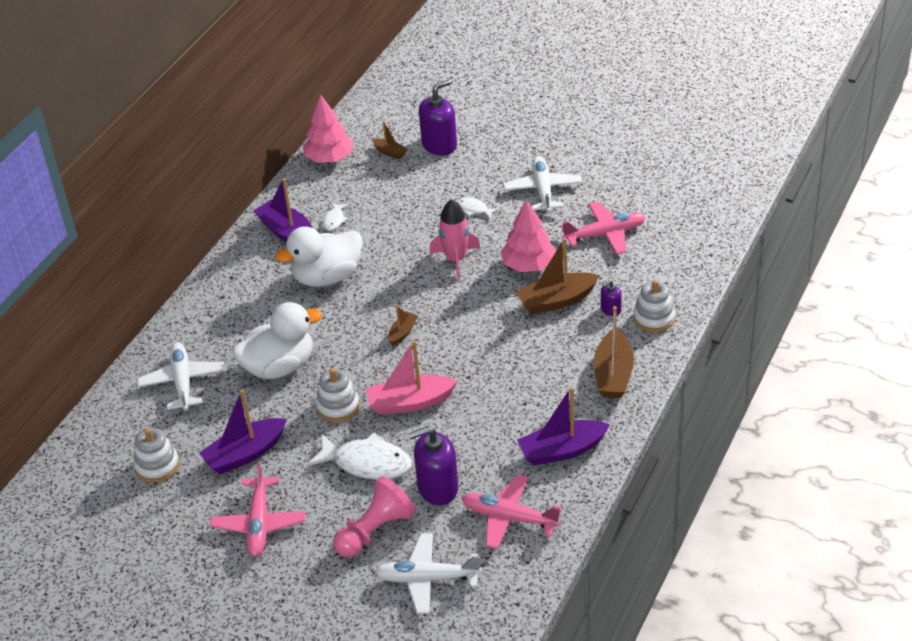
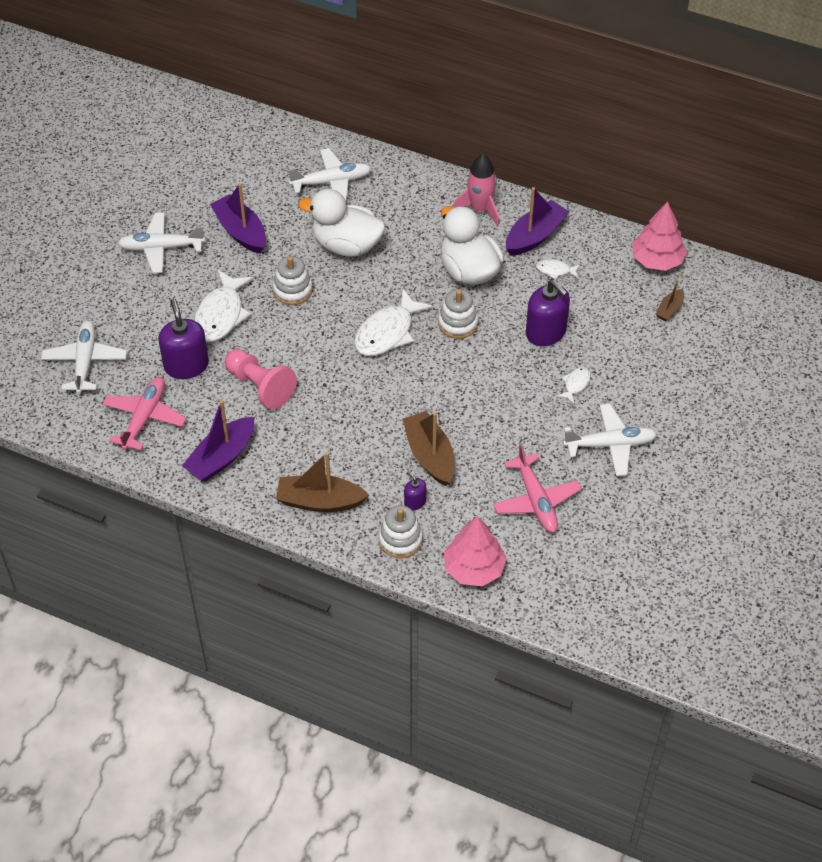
camera: 85 degrees right, 10 degrees up
white stacking toy [134,428,179,483] -> white stacking toy moved to [438,289,478,339]
pink plane [210,462,306,557] -> white plane [117,212,205,273]
white duck [232,302,322,379] -> white duck turned 135 degrees clockwise [298,189,385,257]
pink pawn [333,476,416,557] -> pink pawn moved to [225,349,297,410]
pink boat [366,340,457,414] -> none
brown boat [388,305,418,346] -> white fish [354,289,433,356]
purple soap dispenser [419,80,457,156] -> purple soap dispenser moved to [526,280,570,346]
pink rocket [429,199,480,280] -> pink rocket moved to [453,154,499,226]
pink tree [500,199,556,272] -> pink tree moved to [444,516,507,586]
purple boat [517,387,610,465] -> purple boat turned 120 degrees counterclockwise [182,400,254,482]

